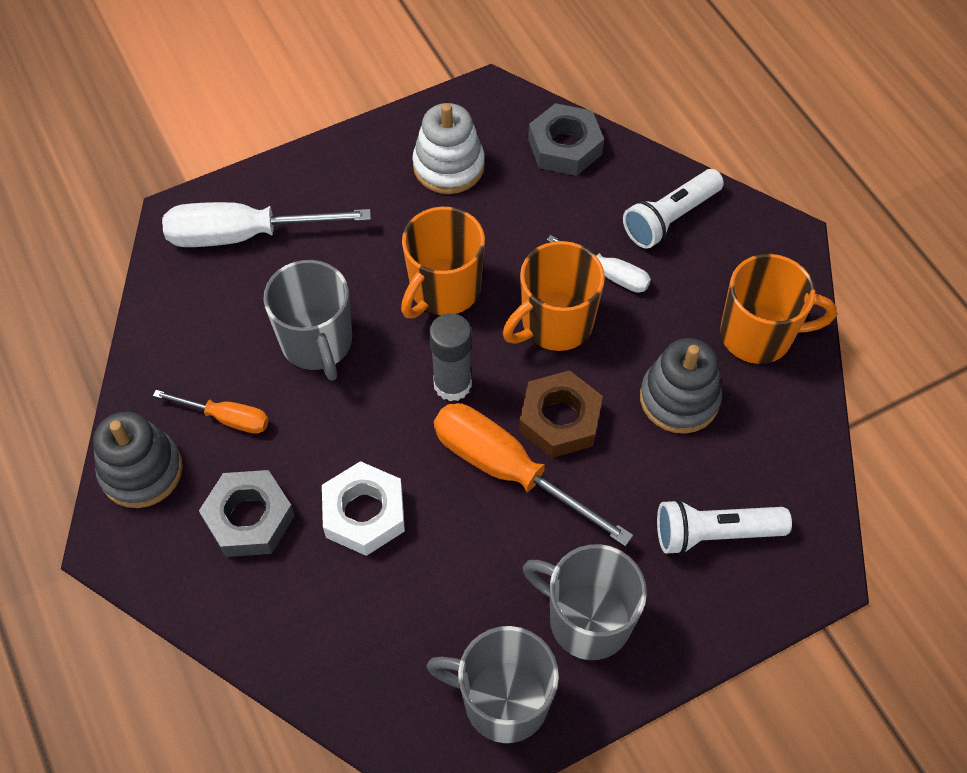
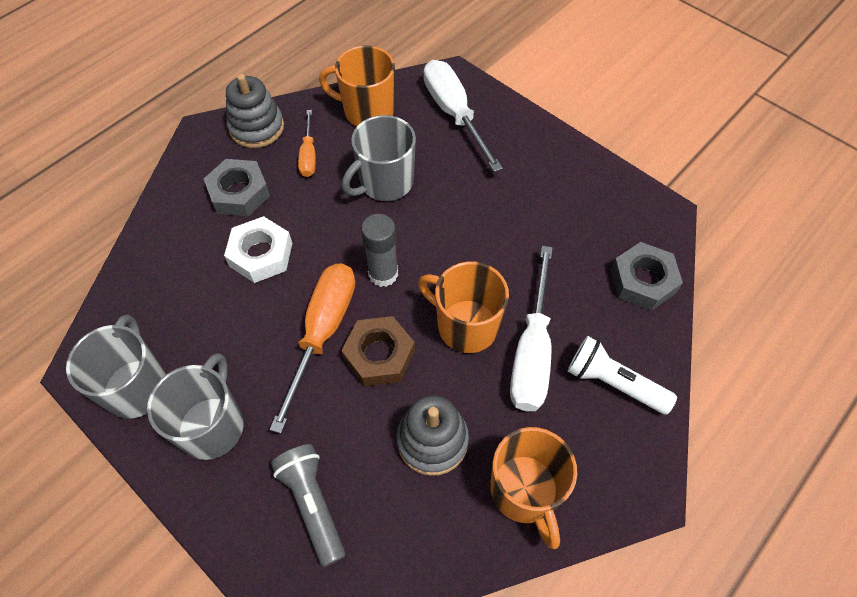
camera: 70 degrees right, 0 degrees up
orange mug [401,207,485,318] -> orange mug moved to [319,45,395,126]
white stacking toy [412,103,485,194] -> none
white screwdriver [547,235,651,293] -> white screwdriver [510,246,553,411], size x1.84
white flashlight [657,499,792,555] -> grey flashlight [271,444,346,567]

